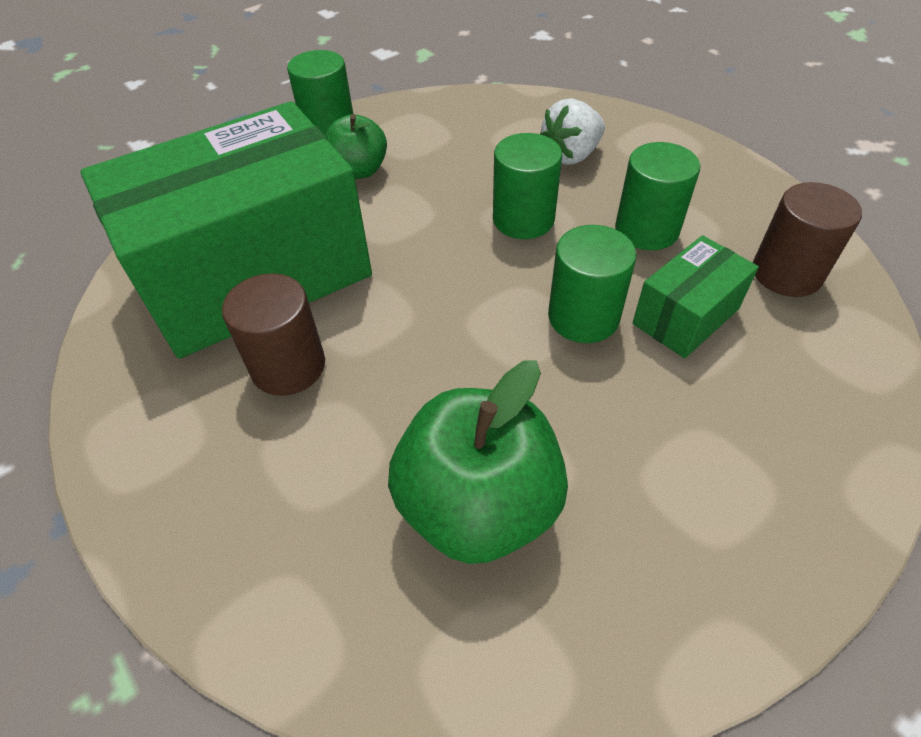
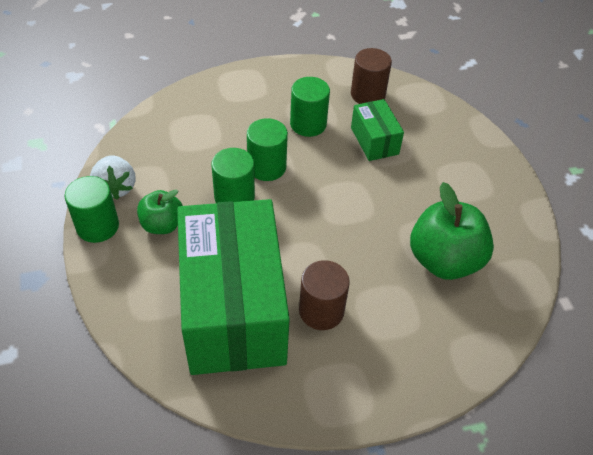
camera: 70 degrees left, 0 degrees up
white strawberry [540,98,605,165] -> white strawberry moved to [90,155,135,200]
green cylinder [548,225,636,343] -> green cylinder moved to [211,148,255,203]

